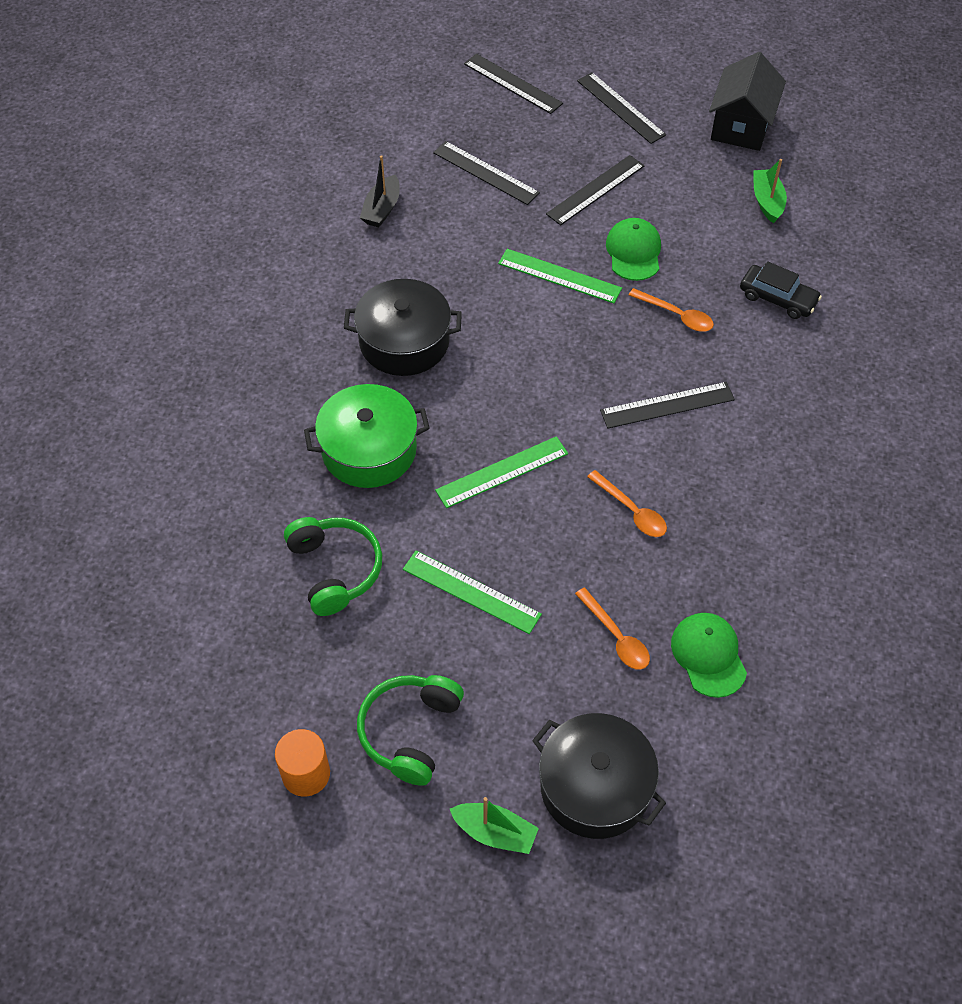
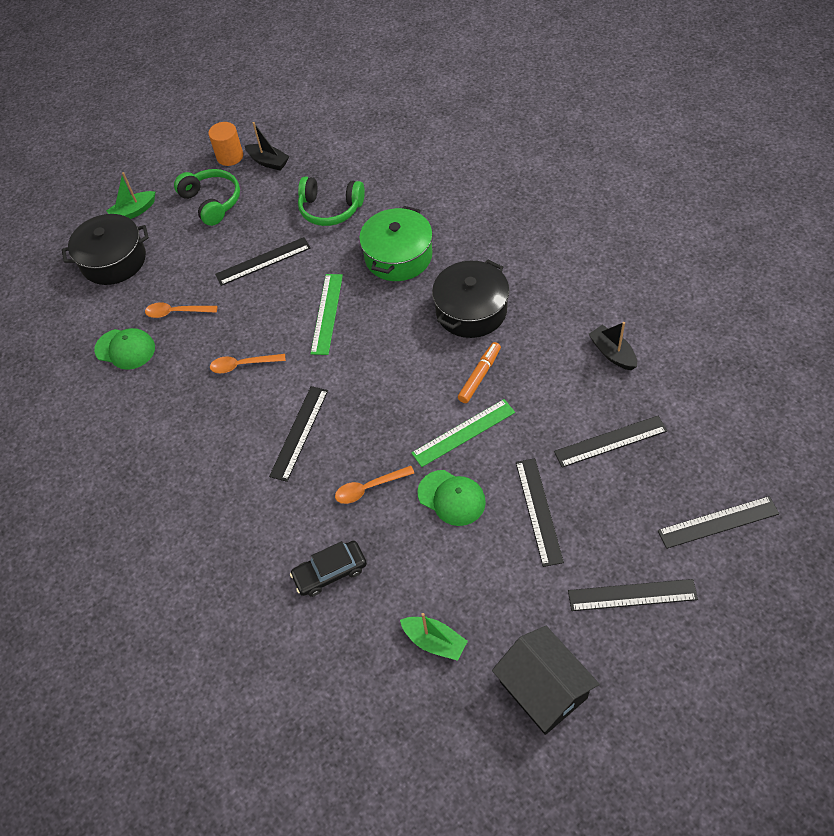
camera: 130 degrees right, 0 degrees up
green ruler [403,551,542,634] -> black ruler [215,237,311,286]
none -> black boat [245,122,289,171]
none -> orange marker [458,342,501,403]

